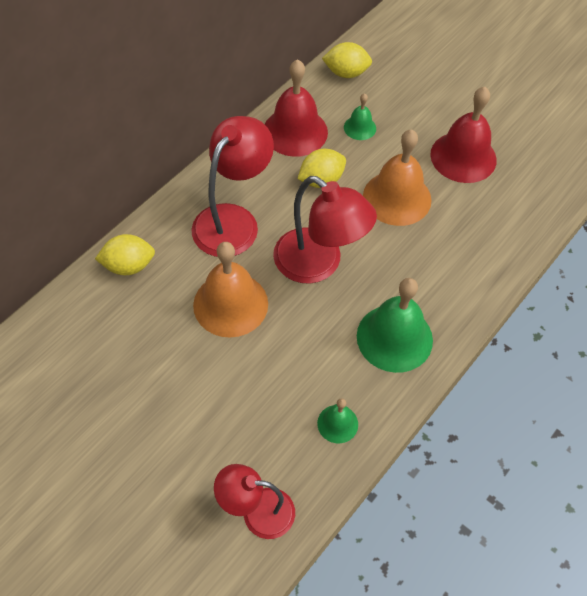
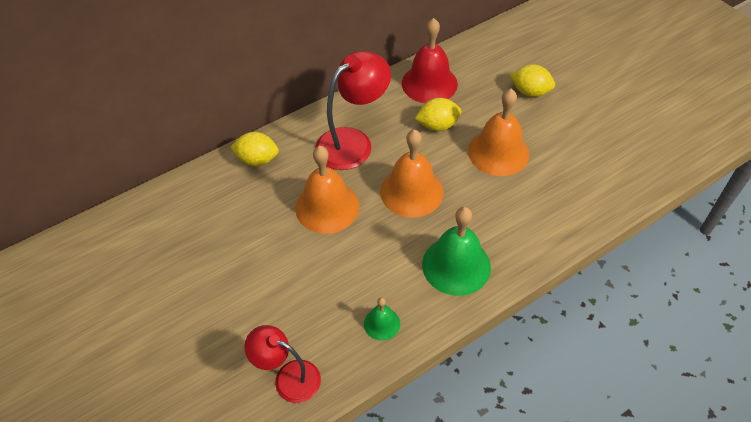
camera: 20 degrees right, 5 degrees down
red lamp [273,176,377,284] -> orange bell [380,129,444,218]
yellow lemon [322,42,372,78] -> yellow lemon moved to [510,64,555,97]
green bell [344,93,376,140] -> none
red bell [430,87,497,183] -> none

